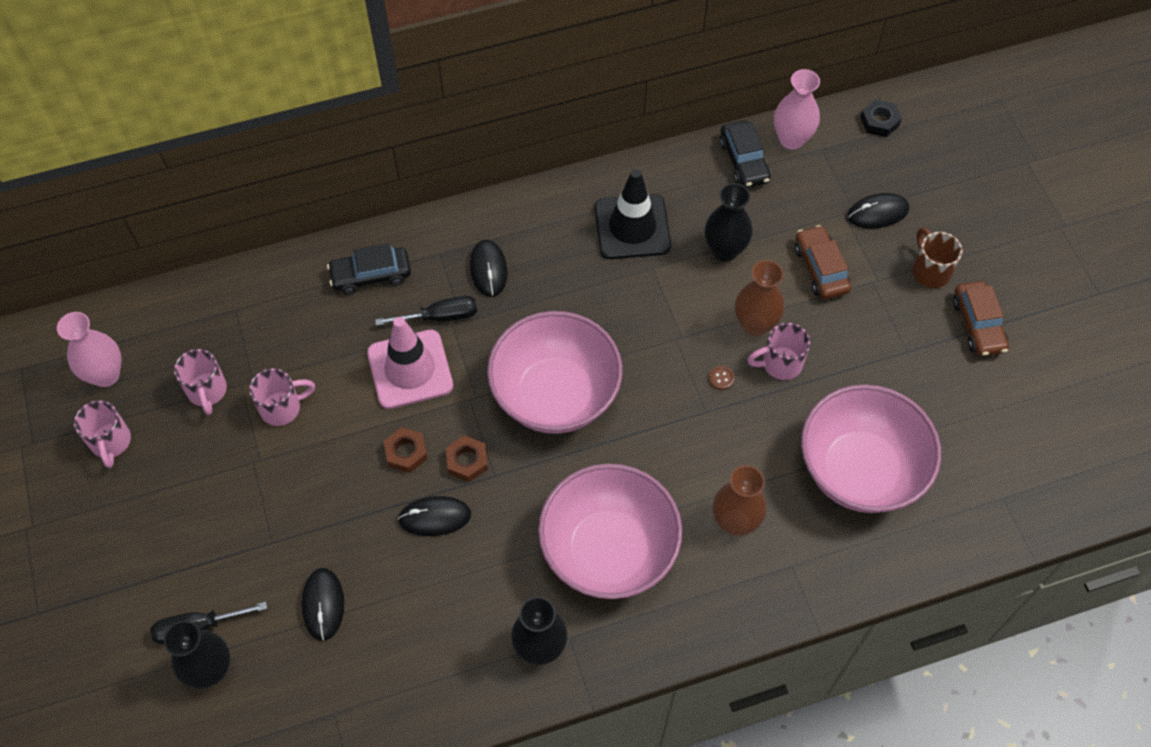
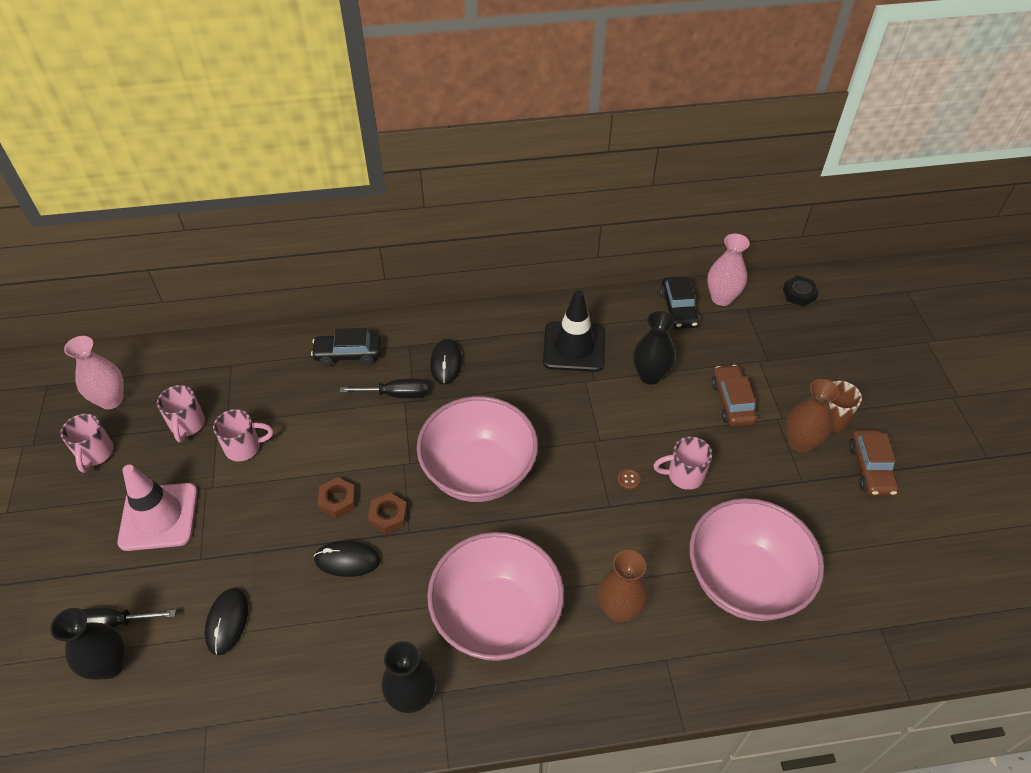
camera: 10 degrees right, 10 degrees down
pink traffic cone [367,317,453,409] -> pink traffic cone moved to [117,465,198,551]
brown vase [735,260,784,337] -> brown vase moved to [786,379,839,453]
black mouse [847,193,909,229] -> none

